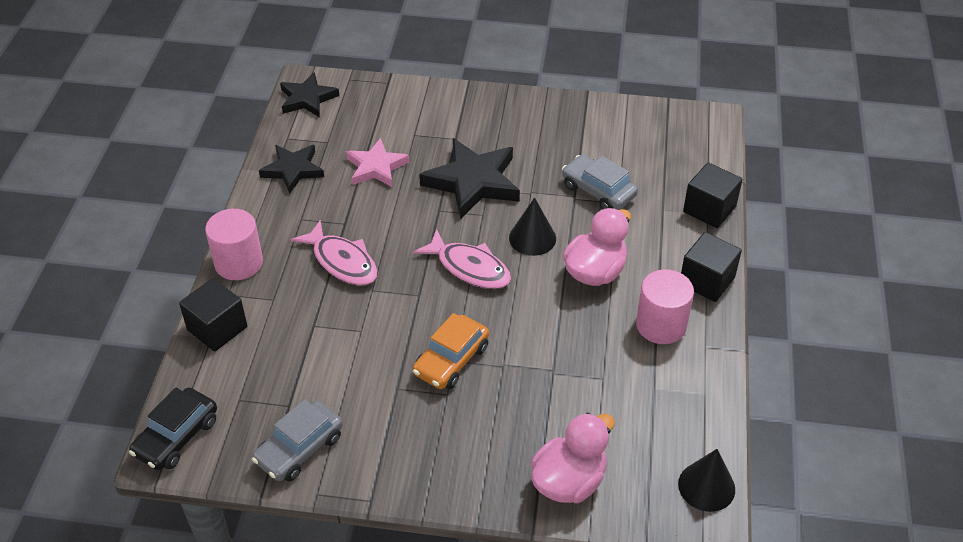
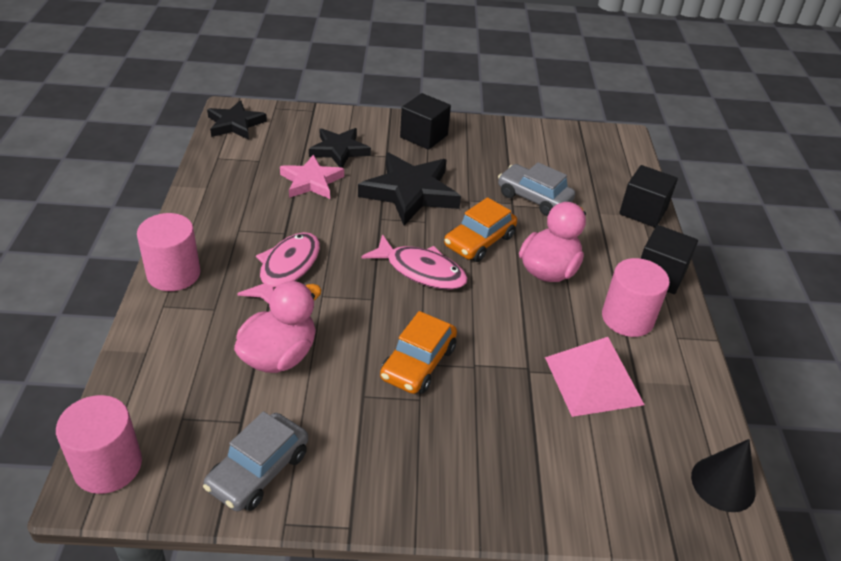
camera: 10 degrees left, 5 degrees down
black car [129,387,217,470] -> pink cylinder [56,395,142,494]
black cube [179,278,247,352] -> black cube moved to [400,93,451,150]
black star [259,145,324,193] -> black star moved to [309,128,371,168]
pink fish [291,220,378,285] -> pink fish turned 105 degrees counterclockwise [237,232,320,304]
black cone [509,198,556,256] -> orange car [444,197,517,262]
pink duck [531,413,615,503] -> pink duck moved to [234,281,322,373]
none -> pink pyramid [545,337,644,417]

